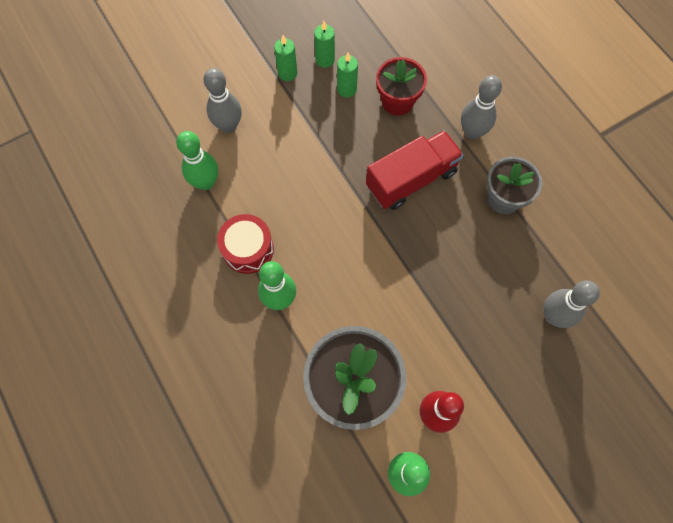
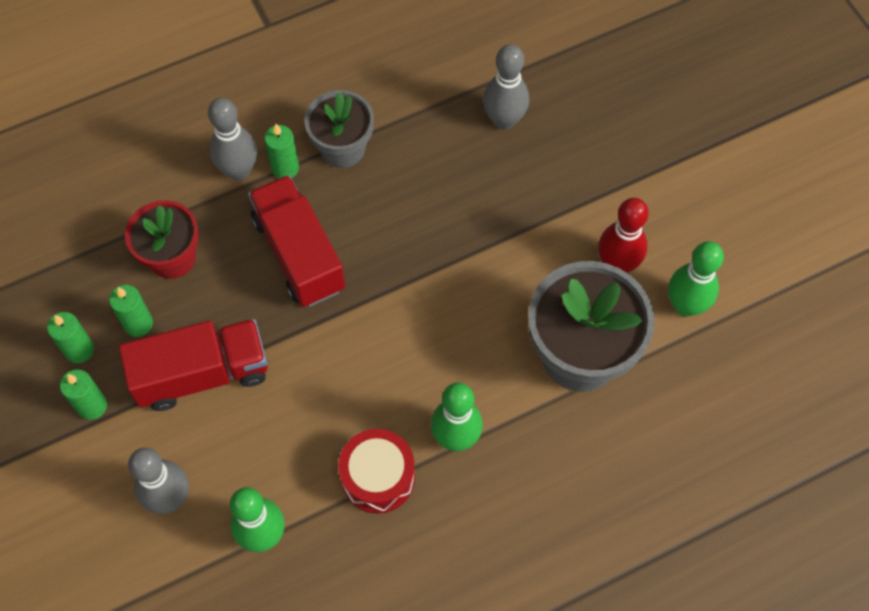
camera: 85 degrees left, 5 degrees down
none -> red truck [119,319,267,411]
none -> green candle [264,124,299,179]

